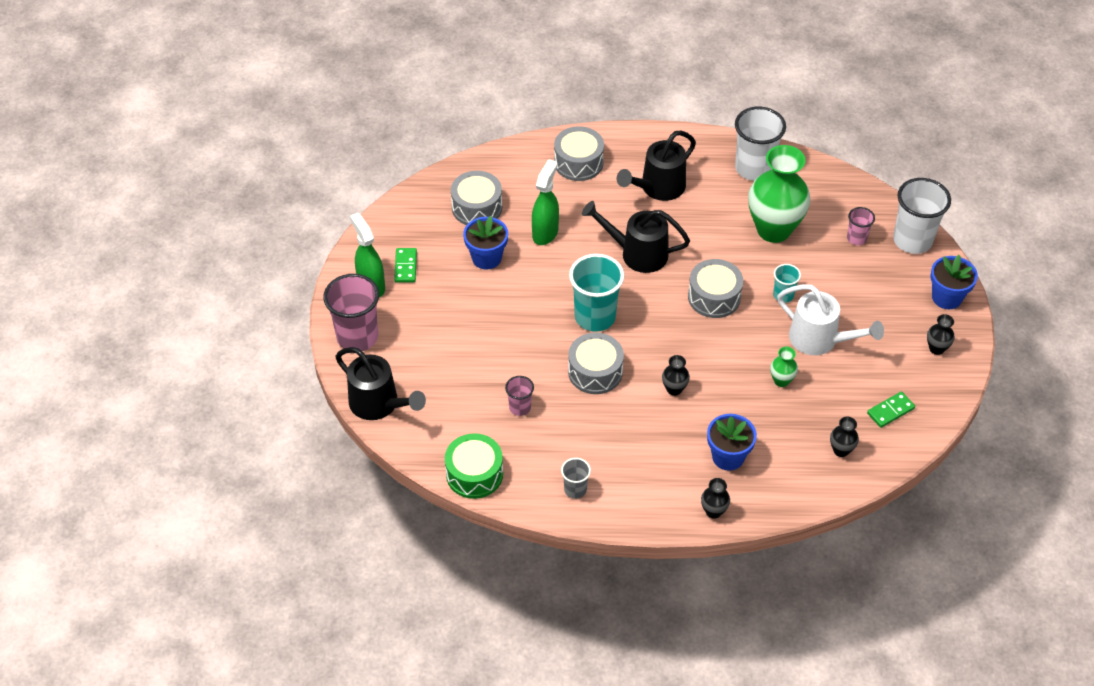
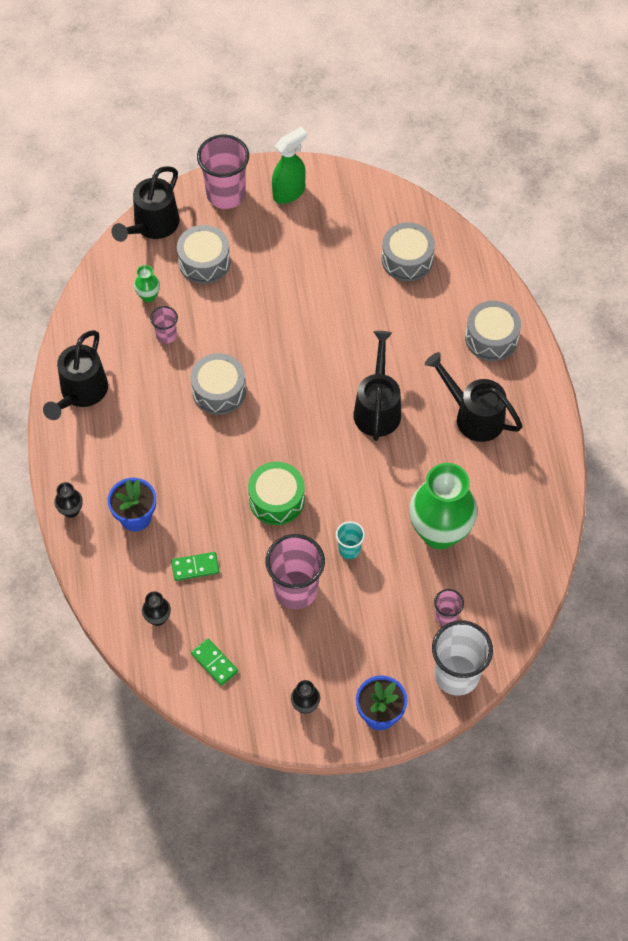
camera: 80 degrees right, 10 degrees up
green domino [394,248,417,283] -> green domino moved to [171,552,219,581]
green drum [445,433,503,499] -> green drum moved to [248,462,305,525]
blue flower pot [463,216,508,269] -> none
green spray bottle [532,159,559,245] -> none
grey cup [561,458,591,499] -> black watering can [43,330,108,420]
turquoise cup [569,254,624,332] -> none
black vase [662,355,690,396] -> none
grey drum [688,259,743,318] -> grey drum moved to [177,225,230,284]
white cup [735,107,786,181] -> none
green vase [770,347,798,387] -> green vase moved to [134,265,160,302]
white watering can [777,284,884,355] -> pink cup [266,534,325,609]

